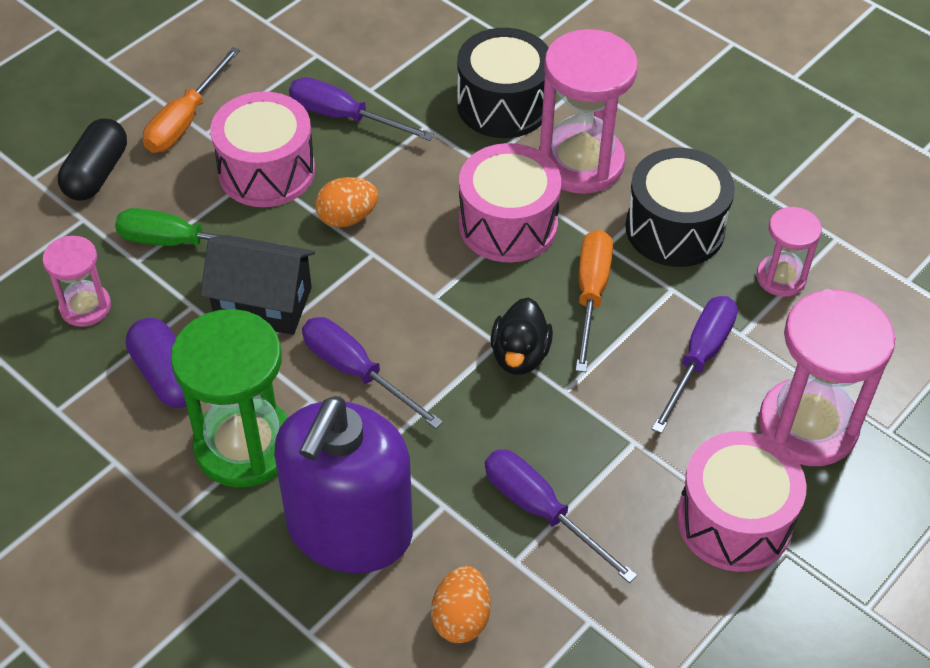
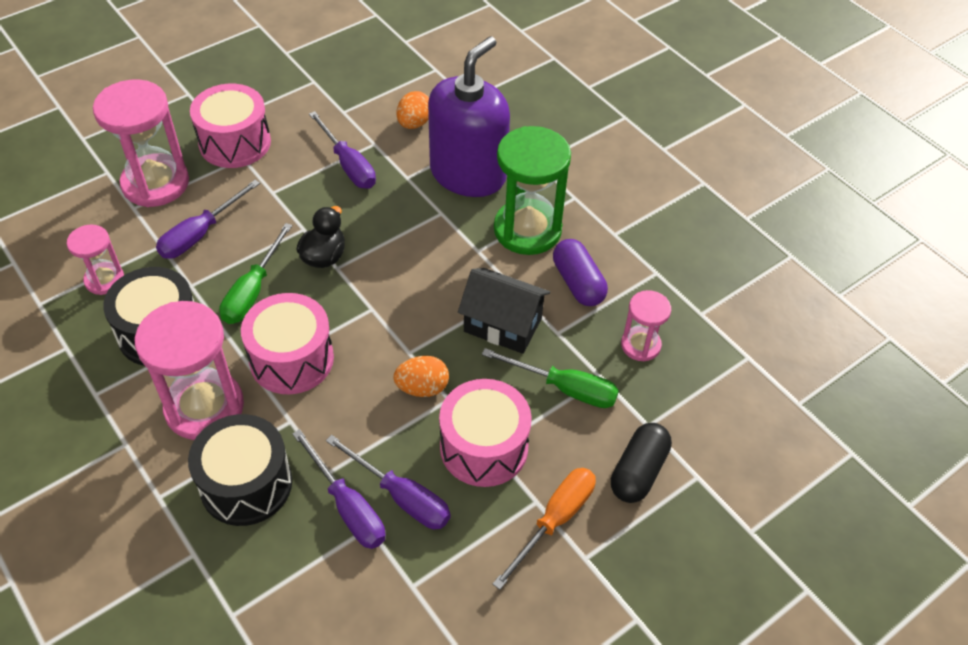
camera: 170 degrees left, 0 degrees up
purple screwdriver [302,317,443,429] -> purple screwdriver moved to [292,429,385,549]
orange screwdriver [575,230,613,372] -> green screwdriver [219,223,292,324]

